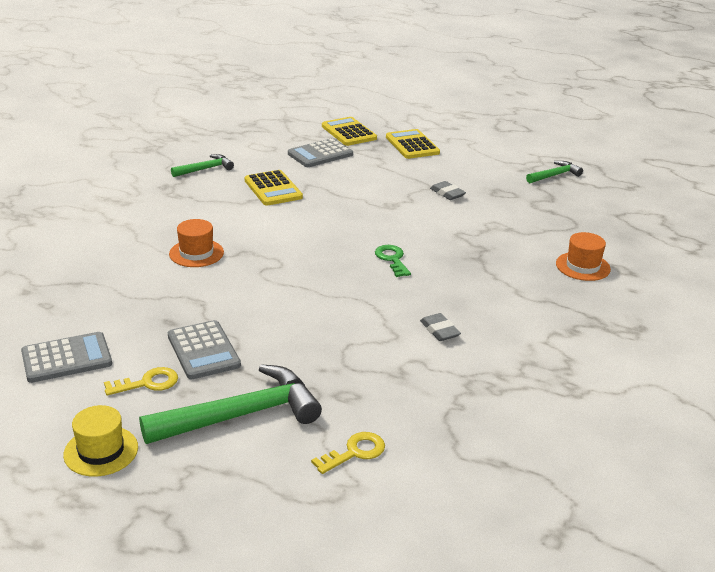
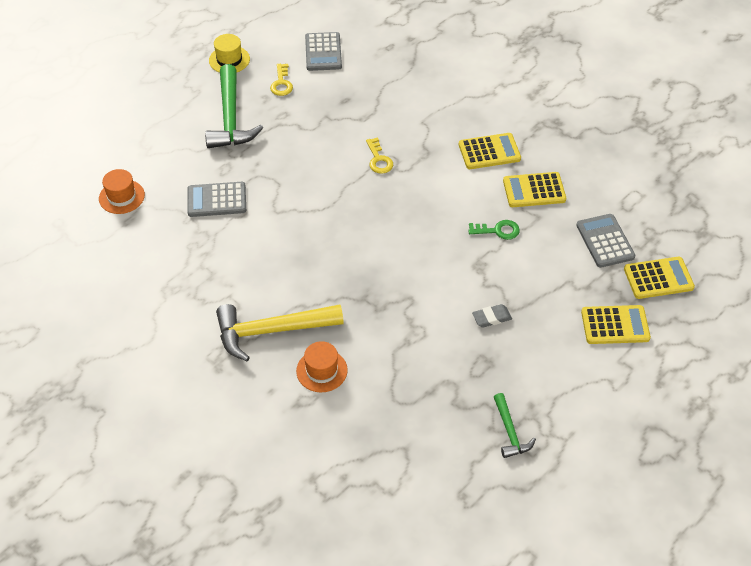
camera: 110 degrees right, 20 degrees up
grey calculator [168,320,241,380] -> grey calculator moved to [187,182,246,217]
orange hat [169,219,224,267] -> orange hat moved to [99,169,145,214]
green hammer [171,154,234,177] -> none
yellow key [311,432,385,474] -> yellow key moved to [366,137,393,174]
green key [375,245,411,277] -> green key moved to [468,220,520,240]
grey eraser [420,313,461,341] -> none
none -> yellow hammer [216,304,344,361]
none -> yellow calculator [459,133,521,169]

